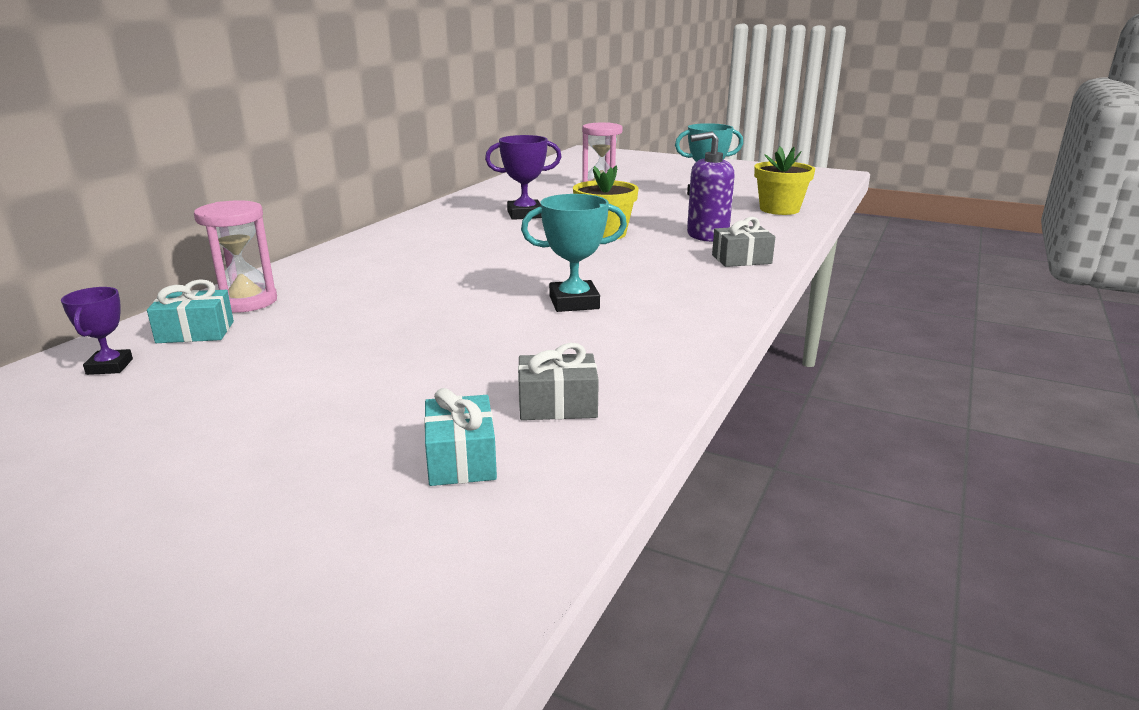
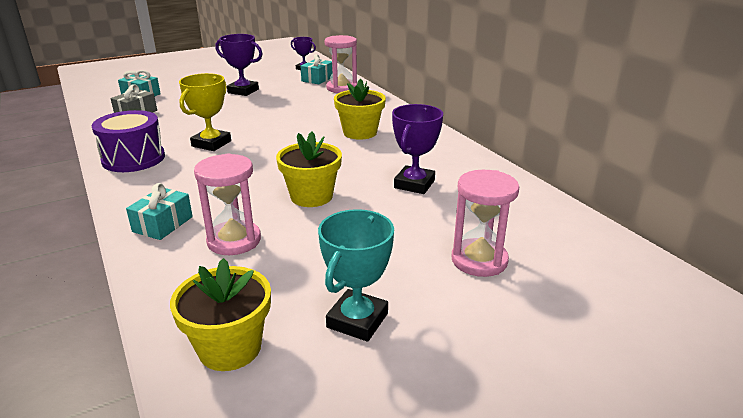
camera: 125 degrees right, 5 degrees up
turquoise trophy [521,194,627,312] -> yellow trophy [179,73,231,151]
purple soap dispenser [687,131,734,242] -> pink hourglass [194,153,261,255]
grey gift [712,217,775,267] -> turquoise gift [126,183,193,240]
none -> purple drum [92,110,165,172]
none -> purple trophy [215,34,262,96]
none -> yellow flower pot [334,79,386,140]

